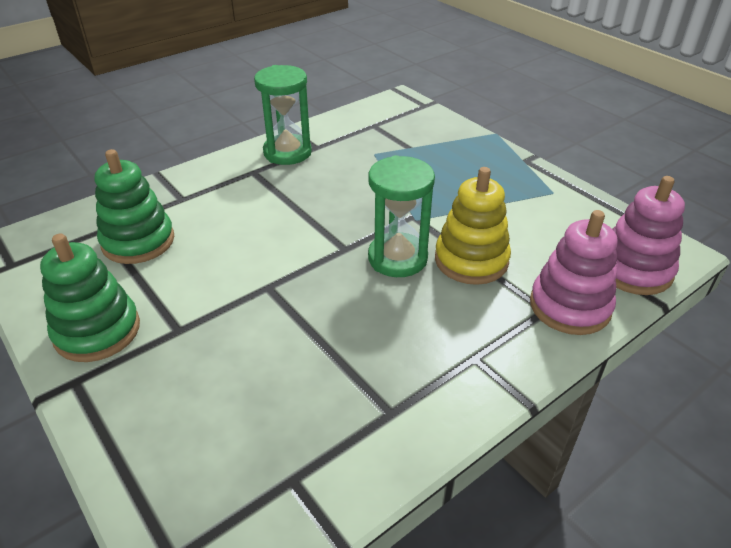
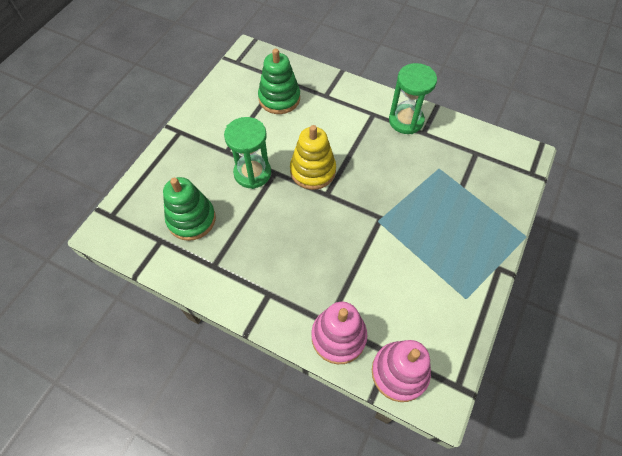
camera: 65 degrees right, 20 degrees up
green stacking toy [40,234,140,362] -> green stacking toy moved to [163,177,216,241]
green hourglass [368,155,435,277] -> green hourglass moved to [224,117,271,189]
yellow stacking toy [435,167,511,285] -> yellow stacking toy moved to [290,125,336,190]

